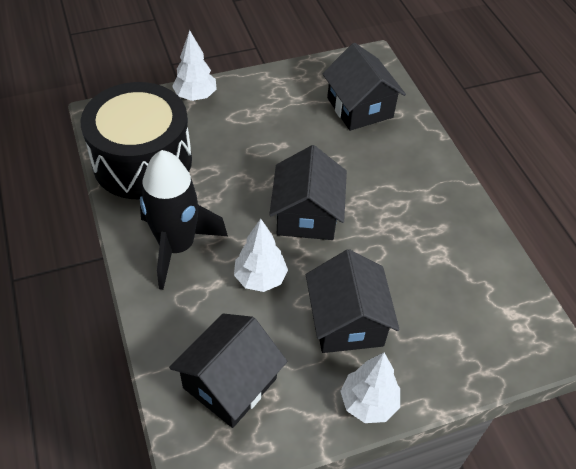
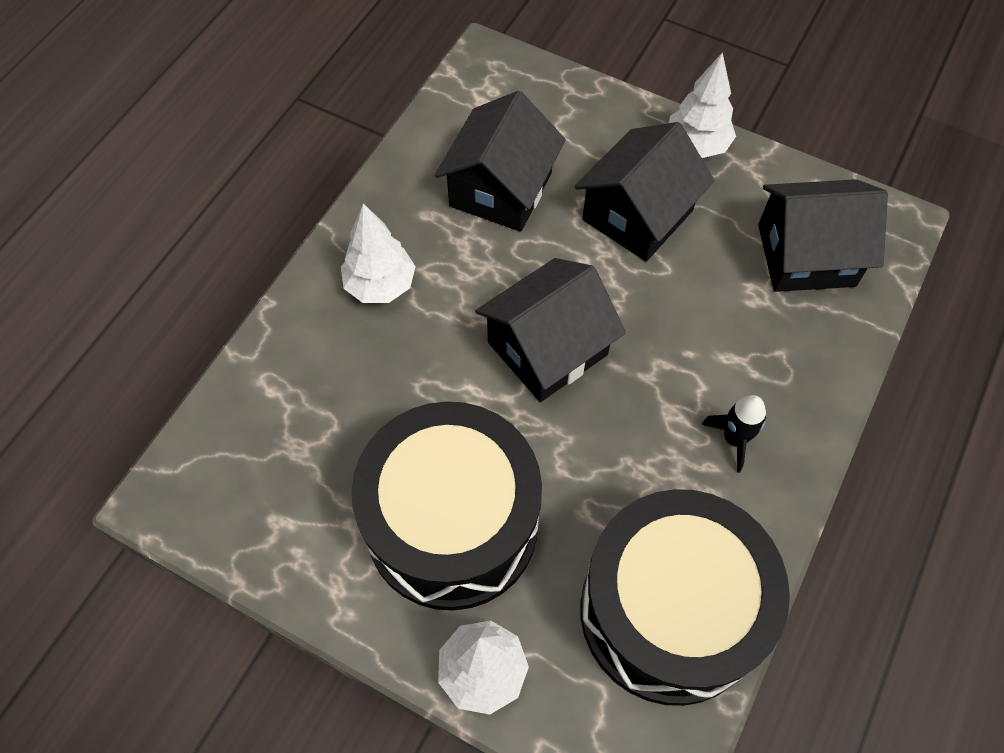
camera: 130 degrees left, 10 degrees up
black rocket [140,150,228,290] -> black rocket [701,395,766,473], size x0.45
white tree [234,219,288,292] -> white tree moved to [341,203,416,303]
black house [323,43,406,131] -> black house moved to [435,91,566,232]
none -> black drum [351,401,542,611]

